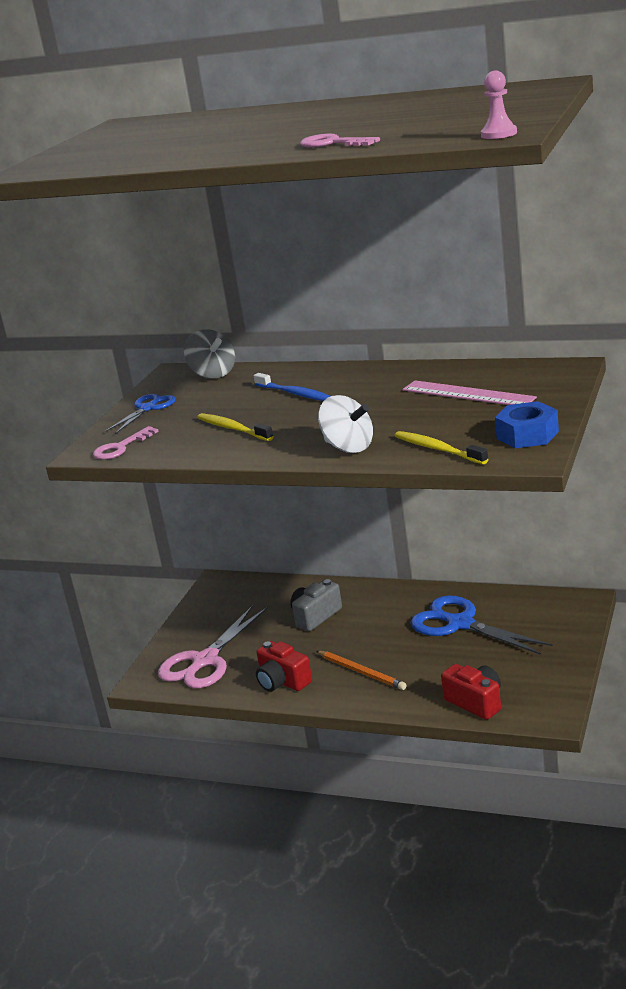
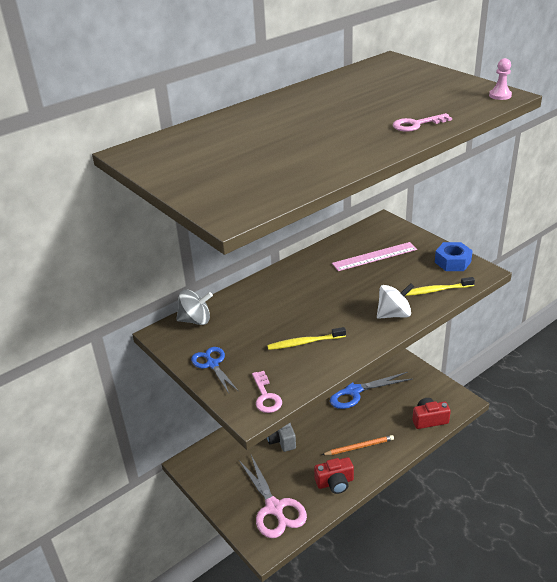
camera: 60 degrees left, 10 degrees up
blue toothbrush [254,373,331,401] -> none

